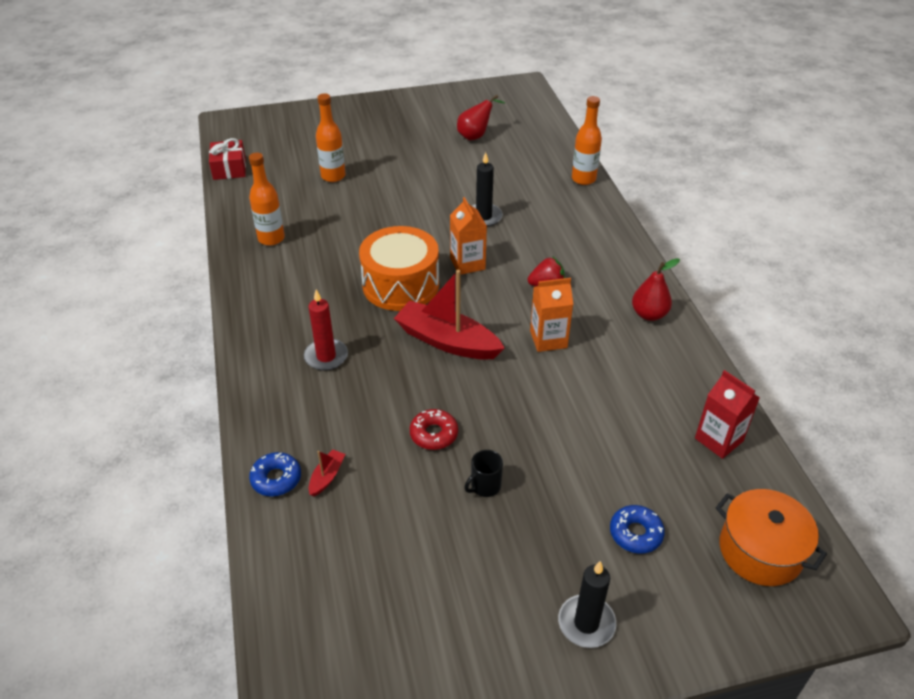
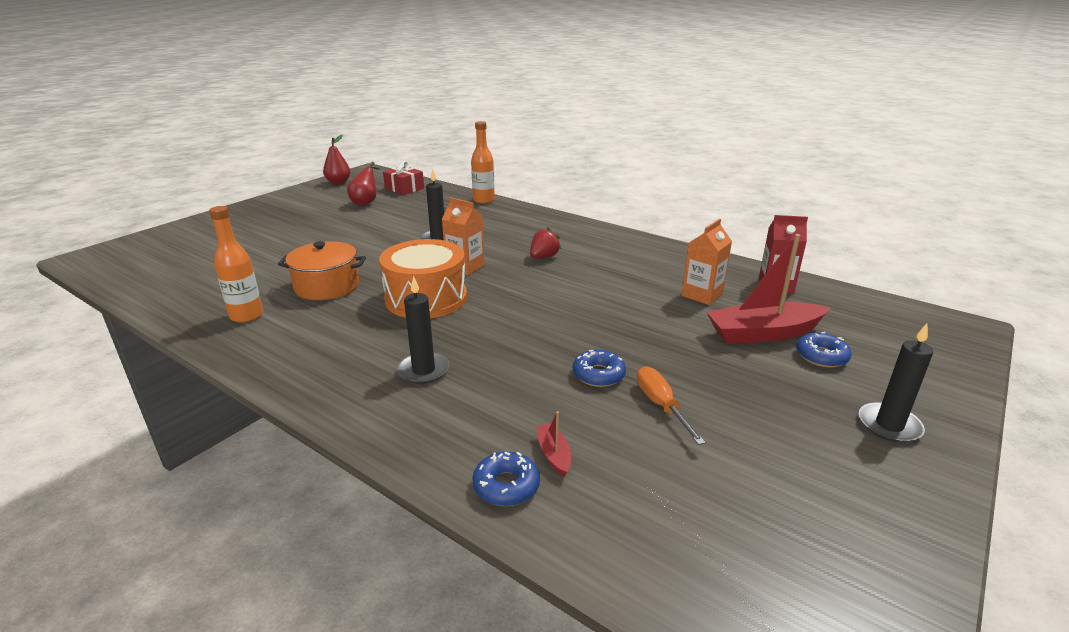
camera: 40 degrees left, 15 degrees down
red gift [209,138,246,180] -> red gift moved to [383,161,424,195]
red candle [304,290,348,371] -> black candle [397,276,450,384]
orange bottle [316,93,345,182] -> none
red boat [394,270,505,360] -> red boat moved to [706,234,831,344]
red donut [410,409,458,450] -> blue donut [573,349,626,387]
black mug [464,450,503,497] -> none
orange carton [530,278,573,352] -> orange carton moved to [682,219,732,305]
red pear [632,258,680,321] -> red pear moved to [323,135,350,184]
orange pot [716,489,827,586] -> orange pot moved to [278,241,366,300]
none -> orange screwdriver [637,366,706,445]

